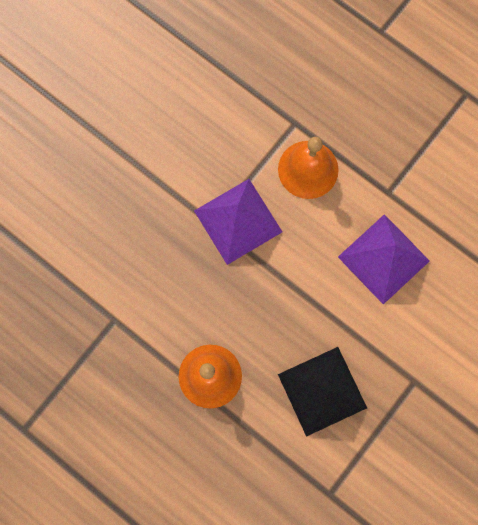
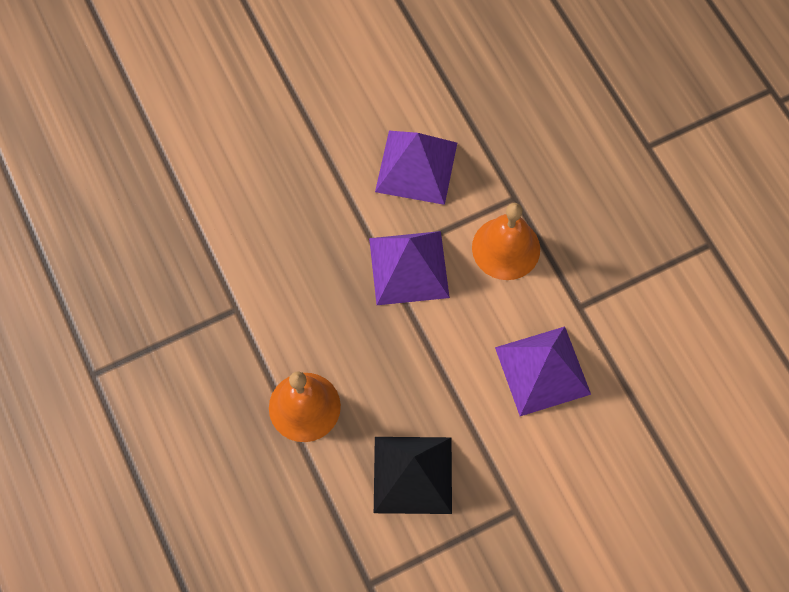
camera: 25 degrees right, 10 degrees down
none -> purple pyramid [375,131,457,205]

